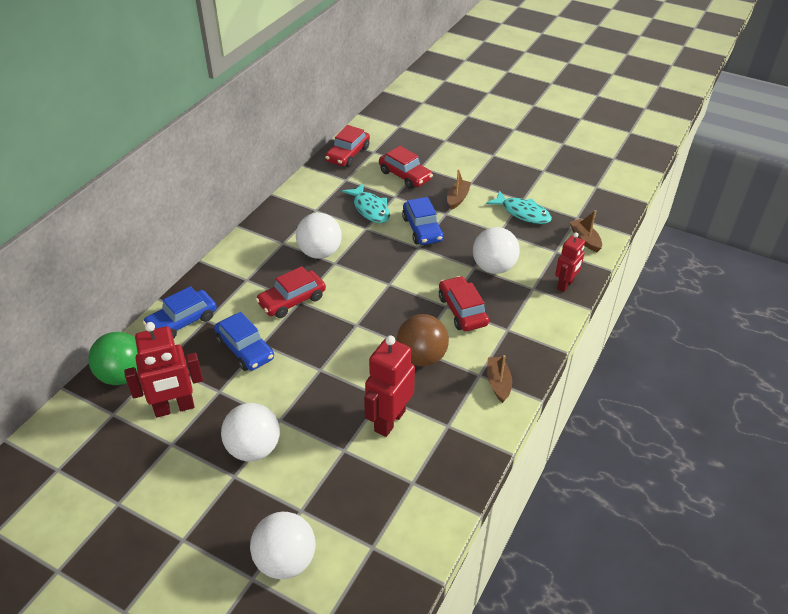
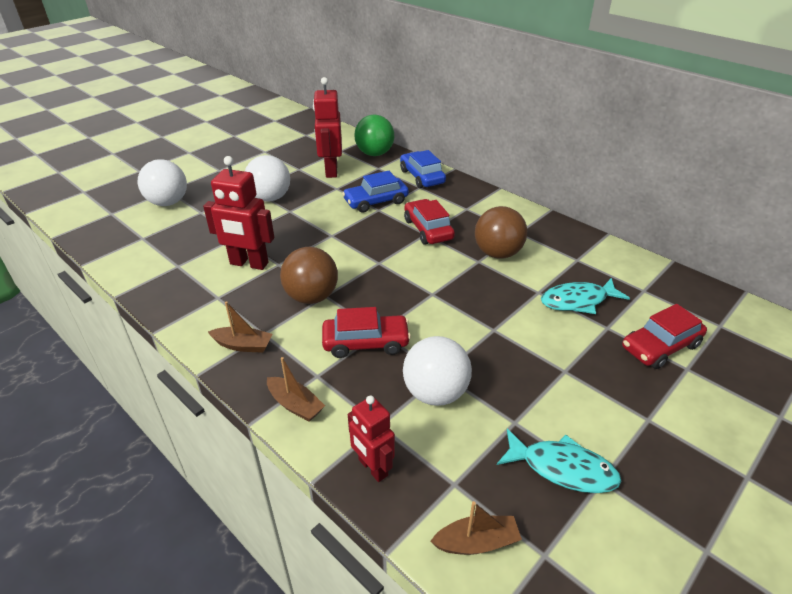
camera: 105 degrees right, 5 degrees down
white ball [296,213,342,259] -> brown ball [475,206,527,259]
red car [325,125,370,167] -> none
red robot [364,335,415,437] -> red robot turned 150 degrees clockwise [203,156,274,270]
blue car [402,197,444,245] -> none
brown boat [447,169,471,210] -> brown boat moved to [267,357,325,422]
turquoise fish [486,190,552,224] -> turquoise fish turned 120 degrees counterclockwise [497,429,622,493]

